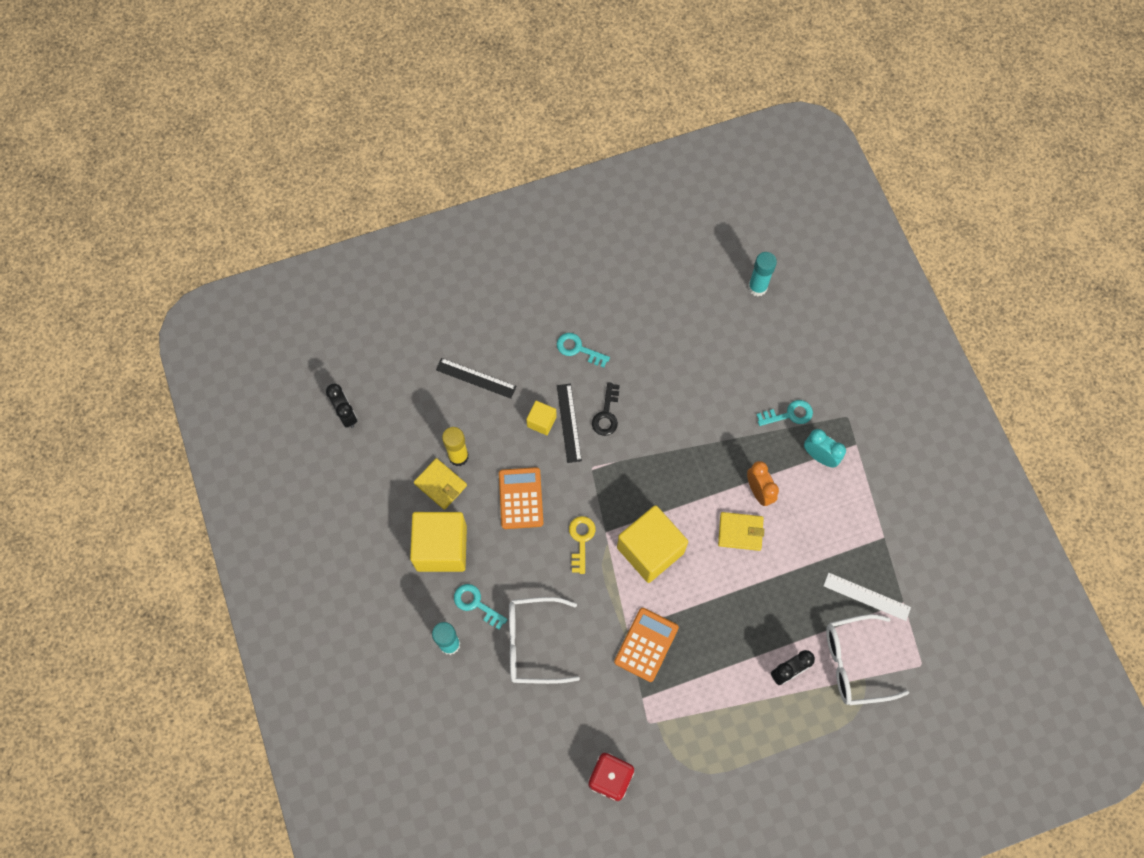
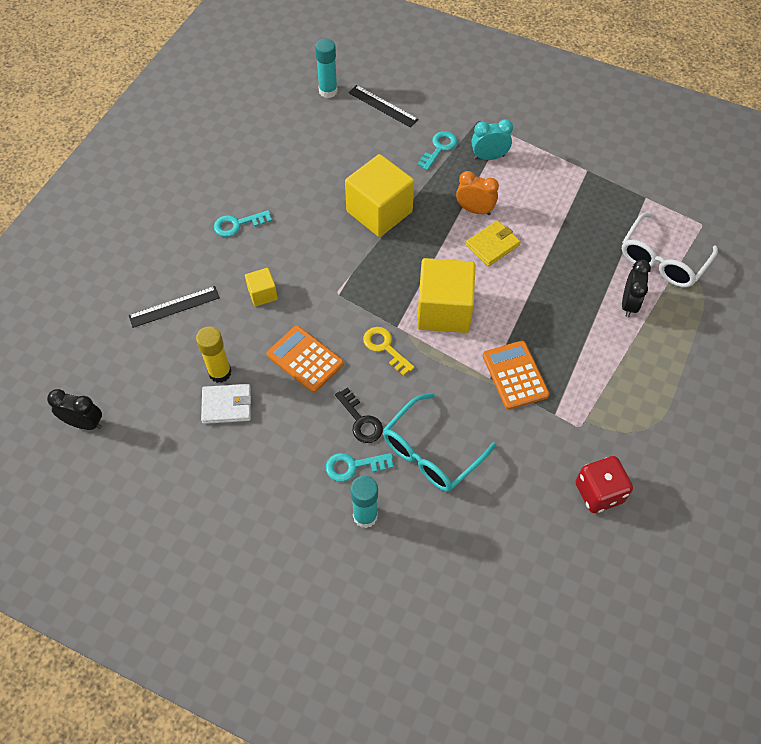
camera: 45 degrees left, 10 degrees down
yellow cube [410,512,467,572] -> yellow cube moved to [345,154,414,237]
yellow wallet [414,458,467,510] -> white wallet [201,384,251,424]
white glasses [509,597,580,684] -> turquoise glasses [383,393,496,492]
black ruler [557,384,582,463] -> black ruler moved to [348,85,419,128]
black key [592,382,620,436] -> black key moved to [335,388,383,443]
white ruler [824,573,911,621] -> none

